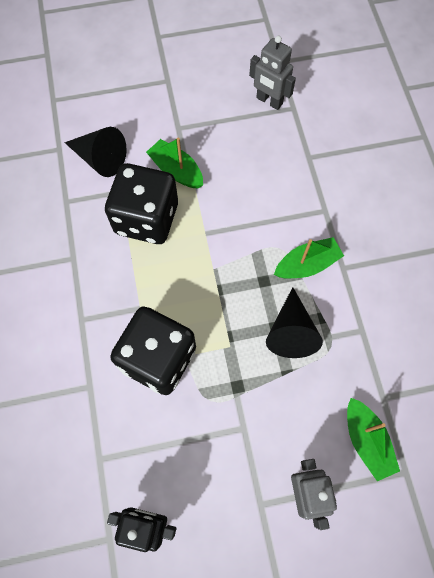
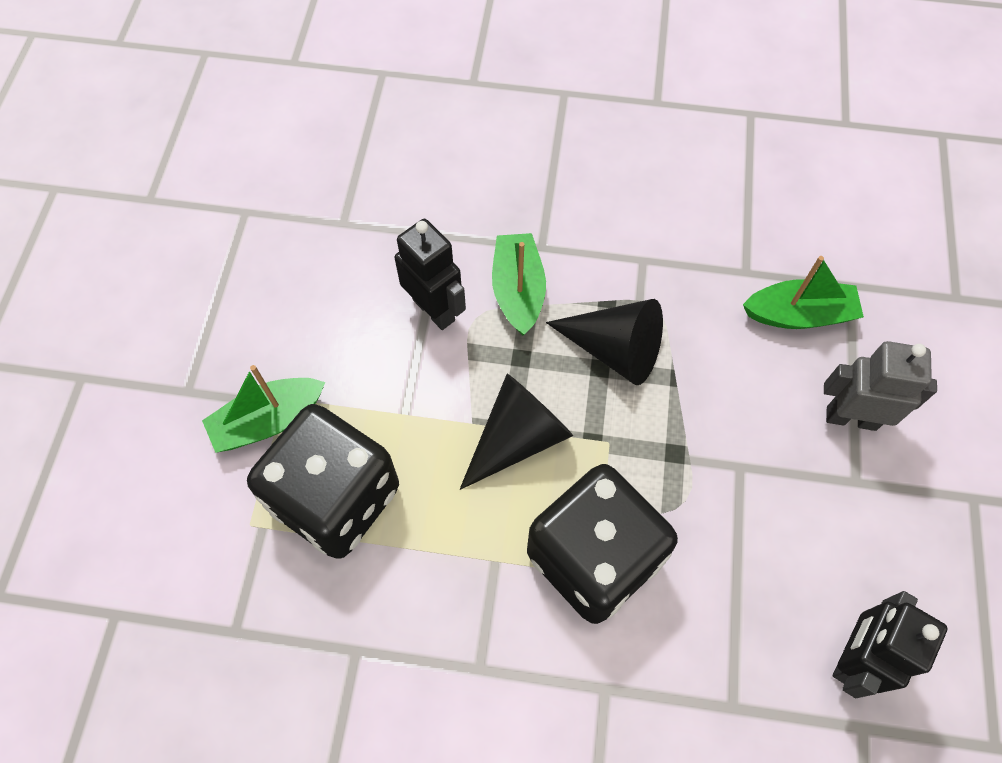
camera: 70 degrees left, 5 degrees down
black cone [65,127,127,177] -> black cone moved to [460,374,573,490]
grey robot [249,36,296,110] -> none
none -> black robot [395,219,466,330]

